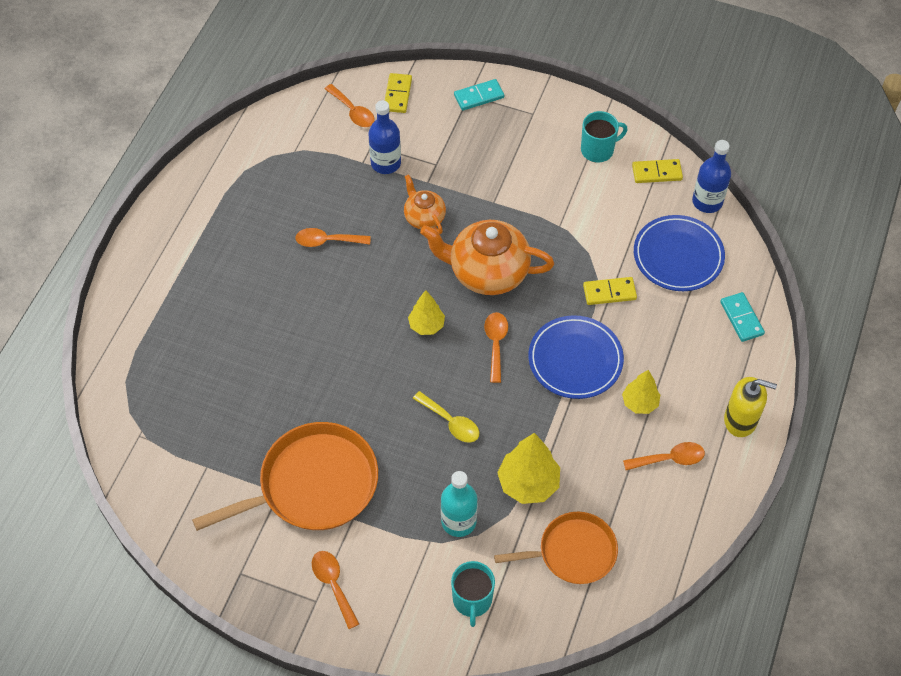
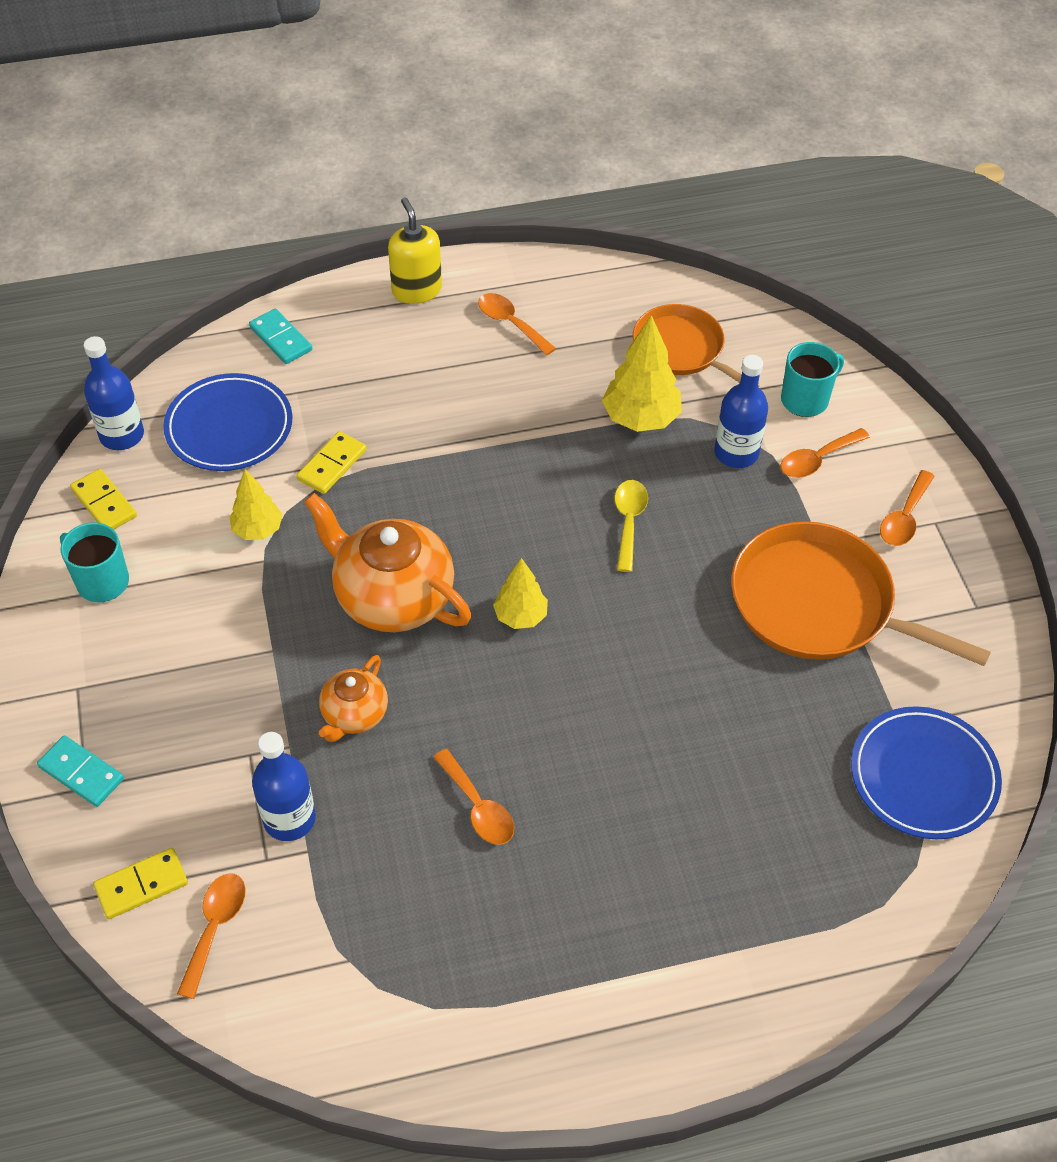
camera: 125 degrees left, 5 degrees down
orange teapot [420,220,554,295] -> orange teapot turned 150 degrees clockwise [304,493,471,632]
turquoise bottle [441,471,478,537] -> blue bottle [714,355,768,468]
orange spoon [484,312,508,383] -> orange spoon moved to [781,428,870,478]
blue plate [528,315,624,399] -> blue plate moved to [851,706,1002,840]
yellow domino [583,277,637,305] -> yellow domino turned 75 degrees clockwise [297,431,366,494]
yellow tree [622,370,660,414] -> yellow tree moved to [229,470,283,540]
turquoise domino [720,292,765,342] -> turquoise domino turned 75 degrees counterclockwise [249,309,312,364]

